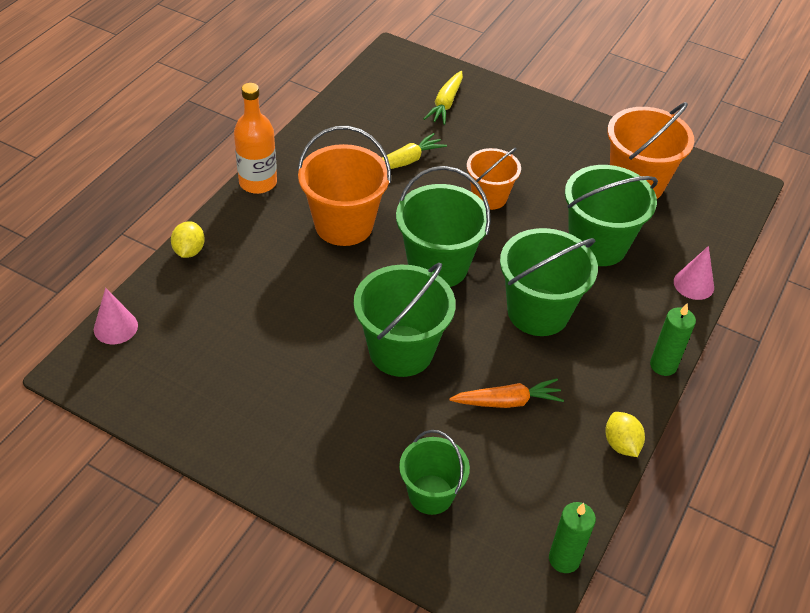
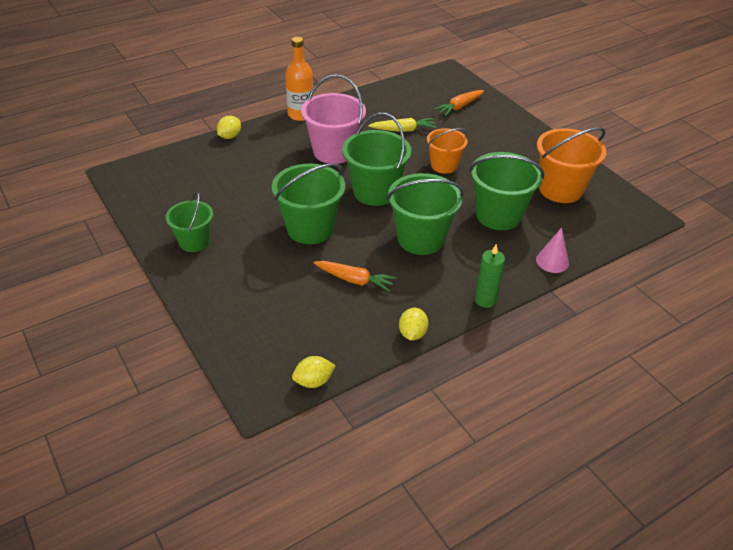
camera: 30 degrees right, 5 degrees down
pink cone [94,288,138,344] -> none
orange bucket [297,126,391,246] -> pink bucket [301,75,366,164]
green bucket [399,430,470,515] -> green bucket moved to [166,192,213,252]
yellow carrot [424,71,463,125] -> orange carrot [434,90,484,116]
green candle [549,502,596,573] -> yellow lemon [292,356,336,388]

